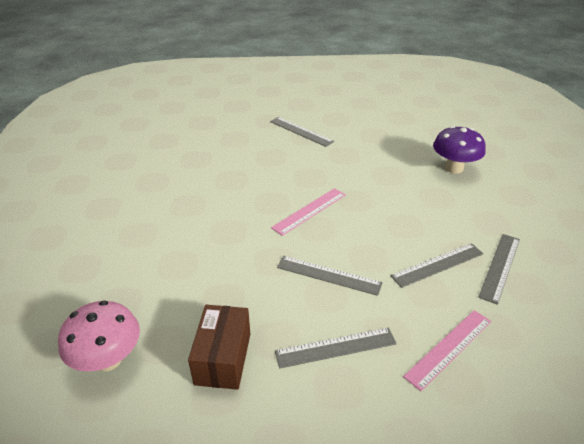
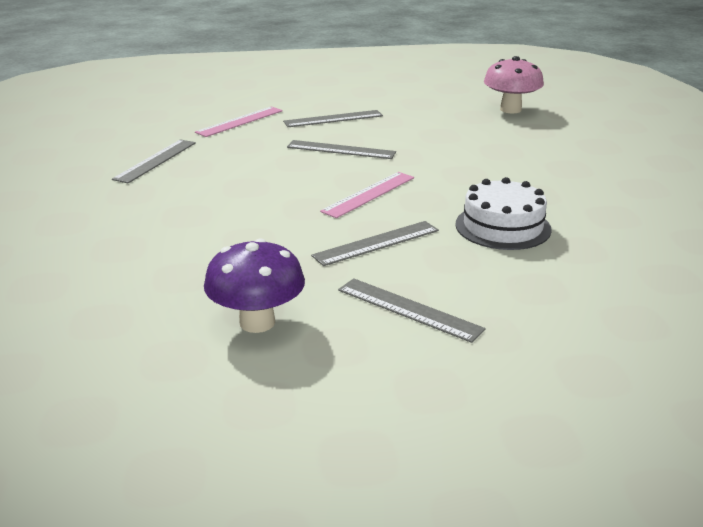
camera: 175 degrees right, 10 degrees down
brown box [188,305,250,390] -> none
grey ruler [391,243,483,288] -> grey ruler moved to [311,221,439,266]
purple mushroom [433,126,486,174] -> purple mushroom moved to [204,238,305,333]
none -> white cake [456,177,552,250]

